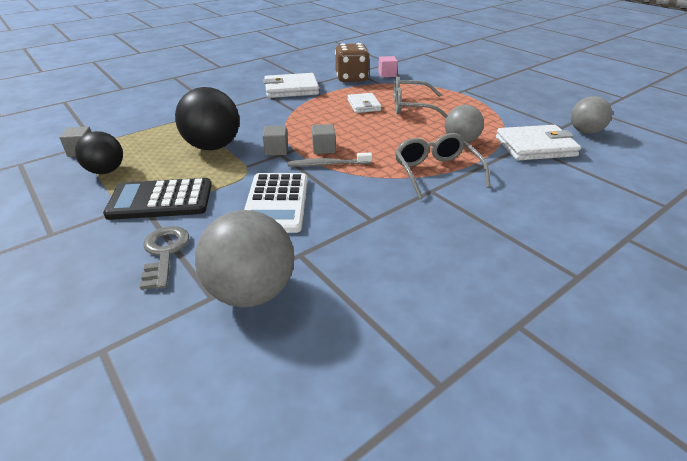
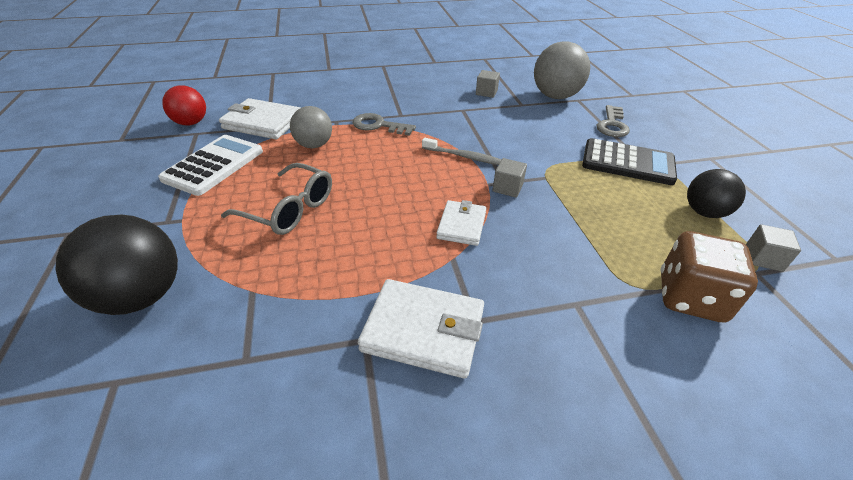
camera: 155 degrees left, 5 degrees up
black ball [175,87,239,150] -> black ball moved to [56,214,178,315]
white calculator [244,173,308,233] -> white calculator moved to [158,135,263,196]
grey cube [312,124,336,154] -> grey cube moved to [476,70,500,98]
brown dice [335,43,370,82] -> brown dice moved to [661,231,758,322]
white wallet [347,93,382,113] -> white wallet moved to [436,200,486,246]
pink cube [378,56,398,77] -> none
grey glasses [395,133,491,199] -> grey key [352,113,416,136]
grey ball [571,96,612,134] -> red ball [162,85,206,126]

